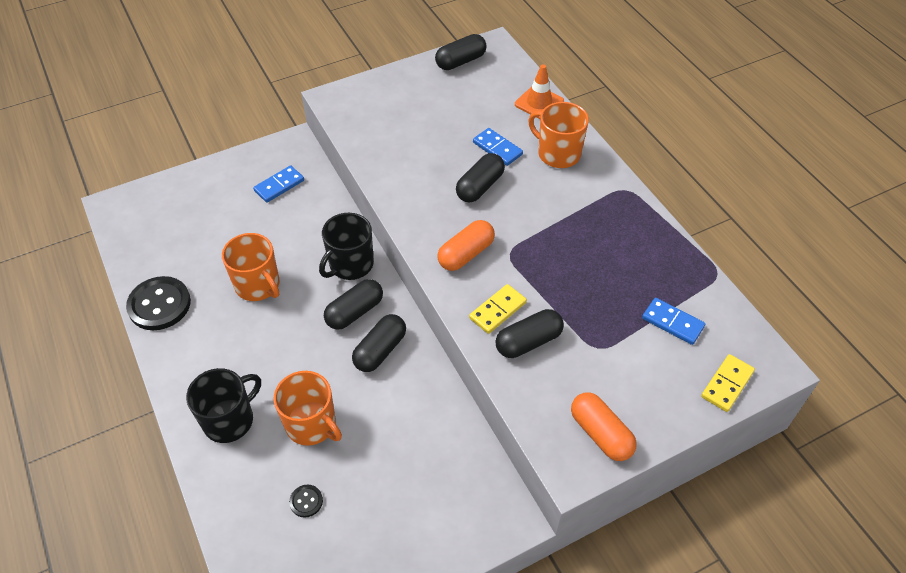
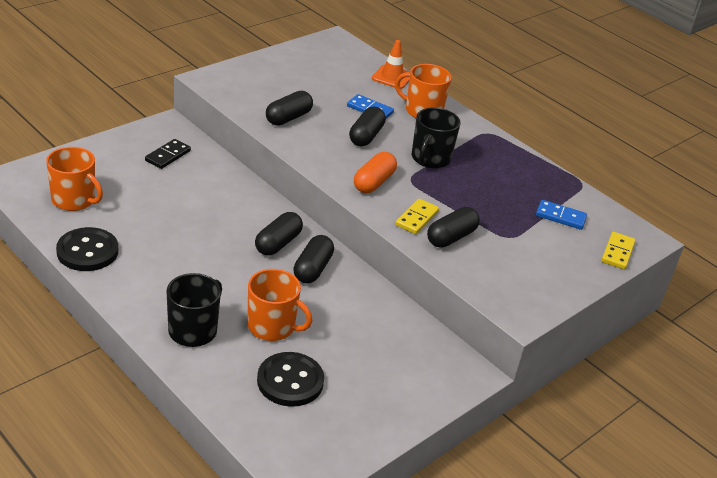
camera: 20 degrees left, 15 degrees down
orange mug [222,233,280,301] -> orange mug moved to [46,147,103,211]
blue domino [253,165,304,203] -> black domino [145,139,191,169]
black button [289,485,323,517] -> black button [257,352,324,407], size x2.17
black mug [319,213,374,280] -> black mug moved to [412,108,460,168]
black capsule [435,34,487,70] -> black capsule moved to [266,91,313,126]
orange capsule [571,393,637,461] -> none

